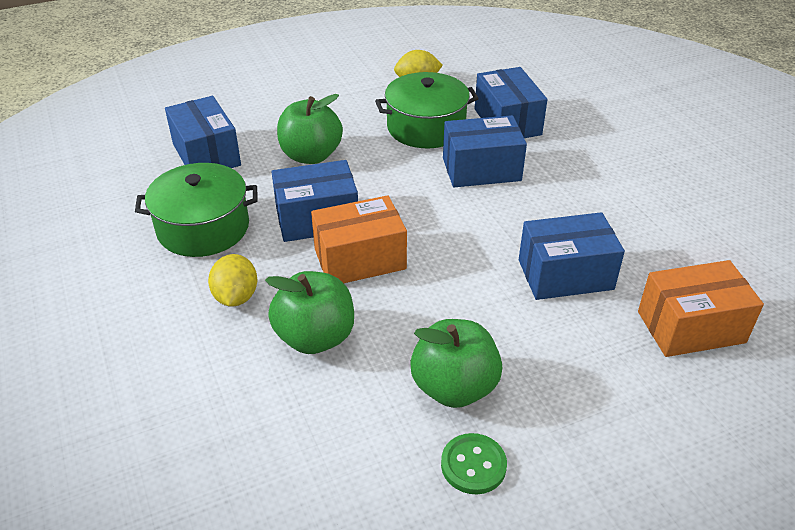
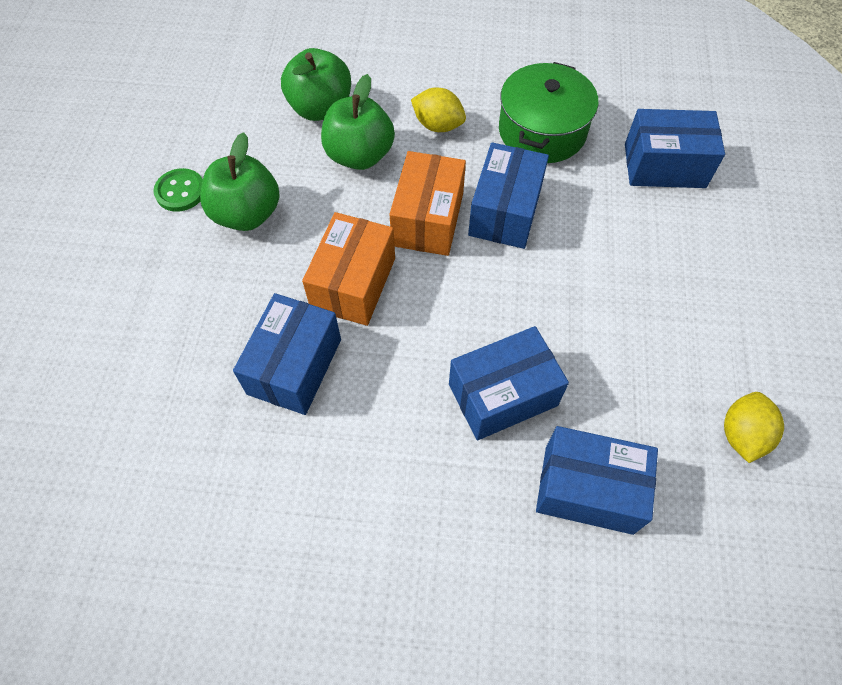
camera: 120 degrees right, 20 degrees up
green apple [277,94,343,164] -> green apple moved to [281,48,351,121]
green pot [375,72,479,148] -> none
blue box [443,115,527,187] -> blue box turned 45 degrees clockwise [449,326,569,440]
orange box [638,260,764,357] -> orange box moved to [302,212,395,326]

